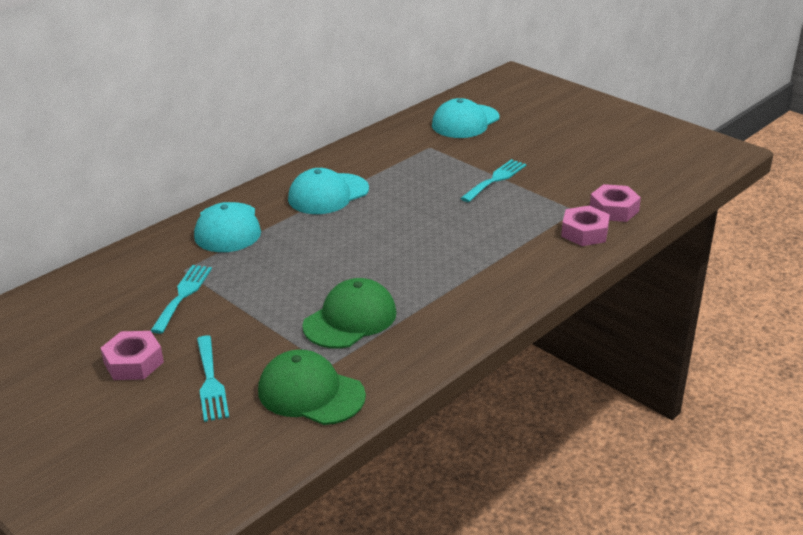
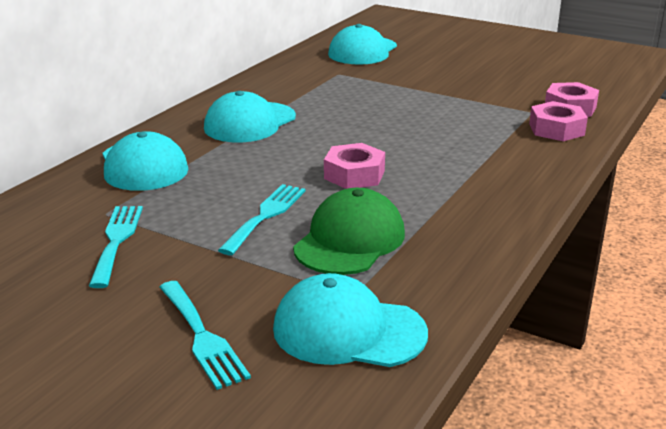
camera: 15 degrees left, 5 degrees down
pink nut [101,331,164,380] -> pink nut moved to [324,143,385,189]
green cap [258,349,366,425] -> turquoise cap [273,273,428,367]
turquoise fork [461,159,527,202] -> turquoise fork moved to [218,184,306,255]

